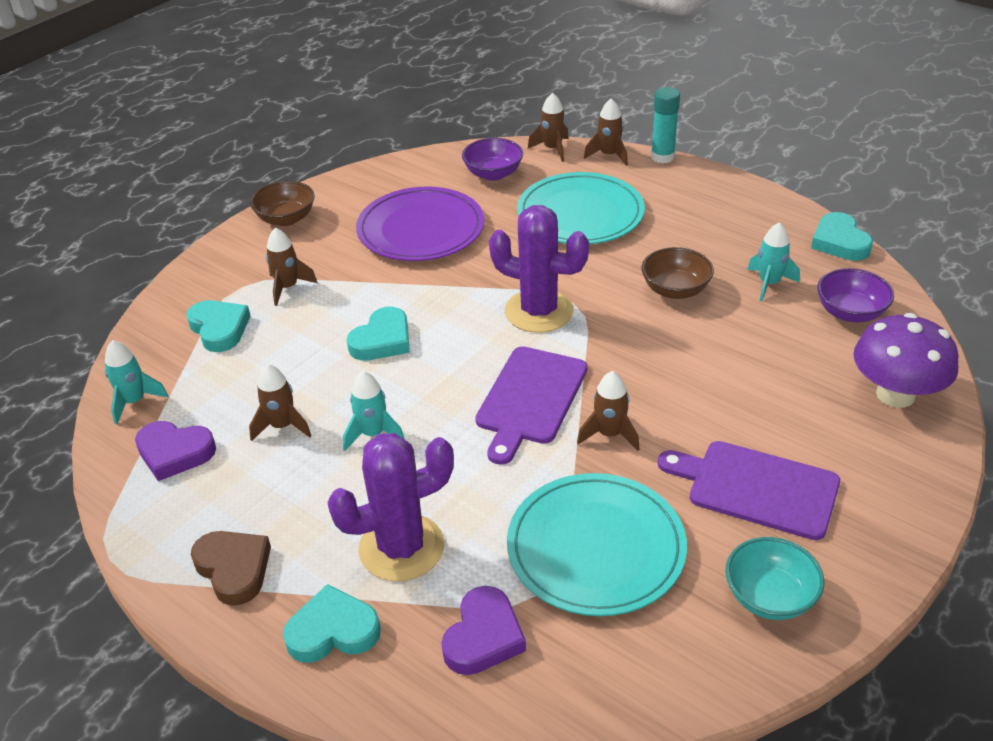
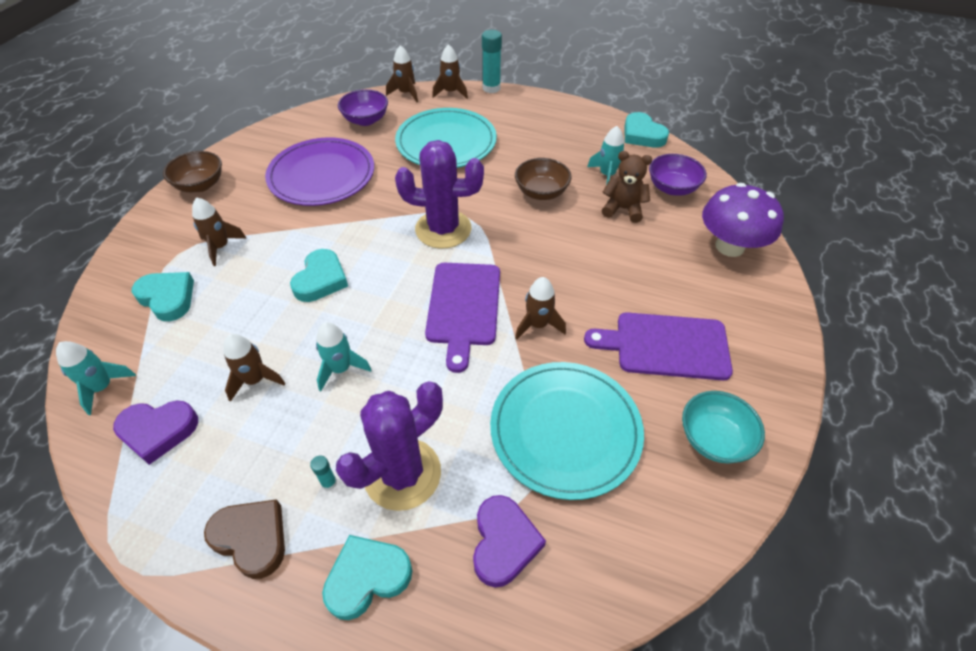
camera: 20 degrees left, 10 degrees up
none -> turquoise glue stick [310,456,337,490]
none -> brown teddy bear [602,151,652,223]

